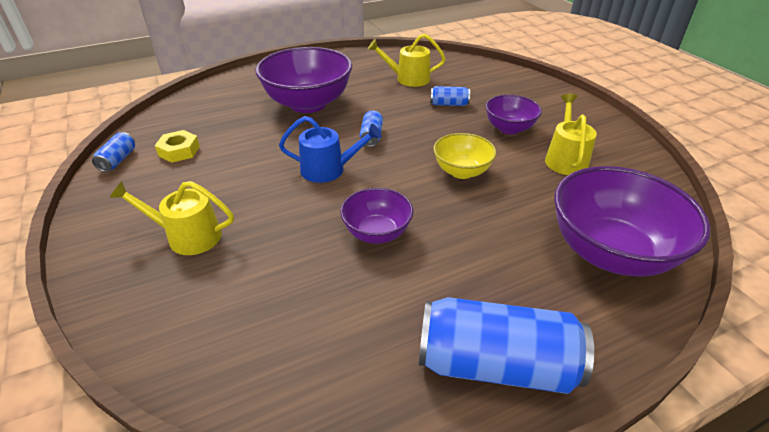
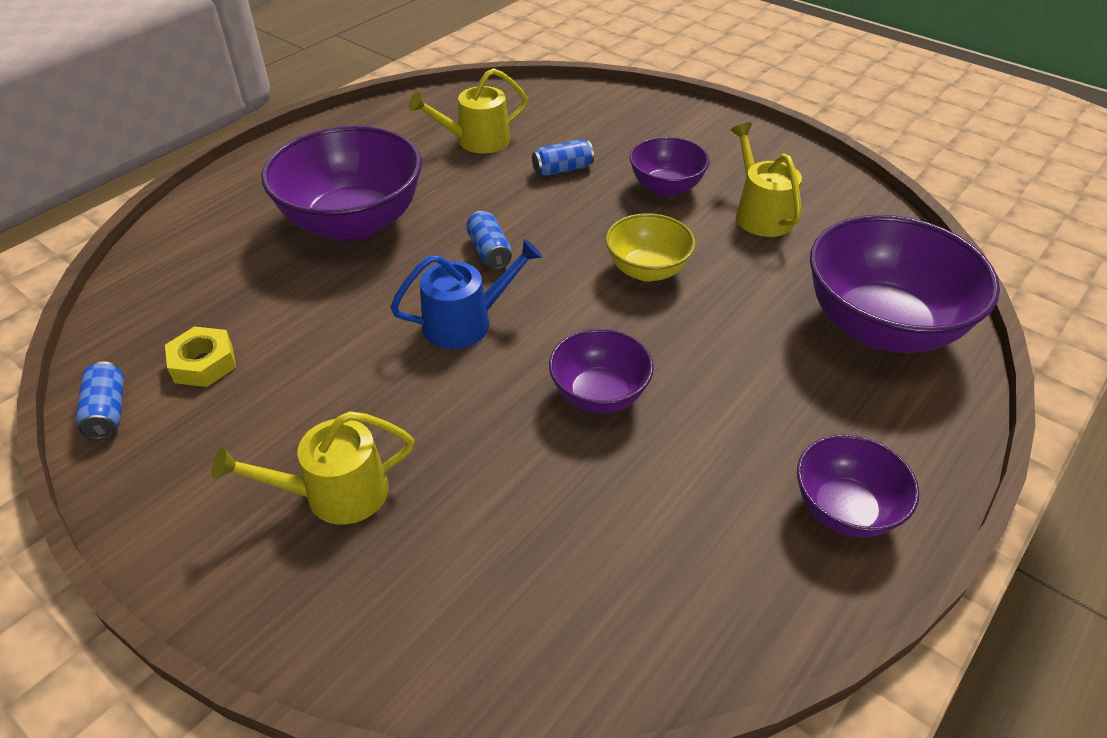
camera: 25 degrees left, 5 degrees up
blue can [419,297,594,394] -> purple bowl [797,435,919,538]

